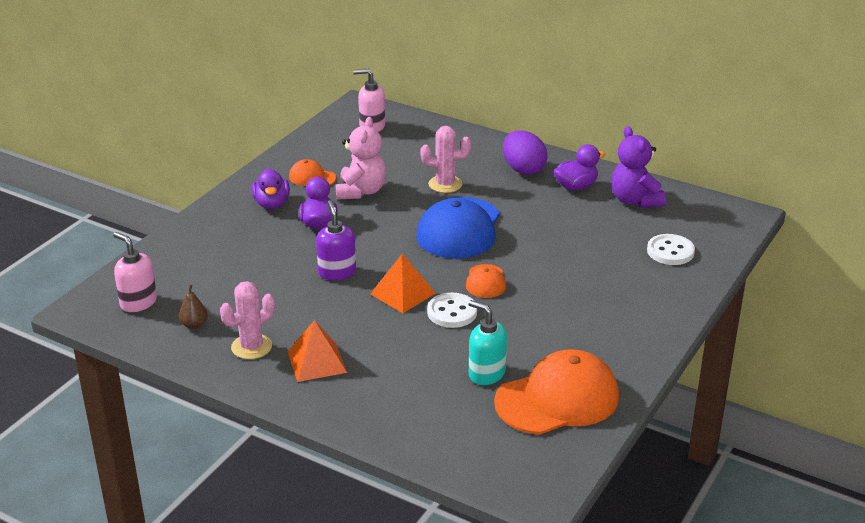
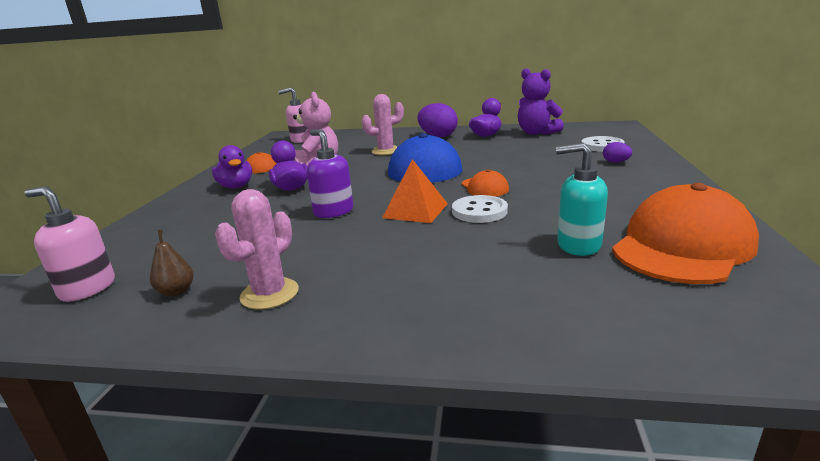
camera: 20 degrees left, 10 degrees down
orange pyramid [287,320,347,382] -> none
none -> purple egg [603,142,632,163]

